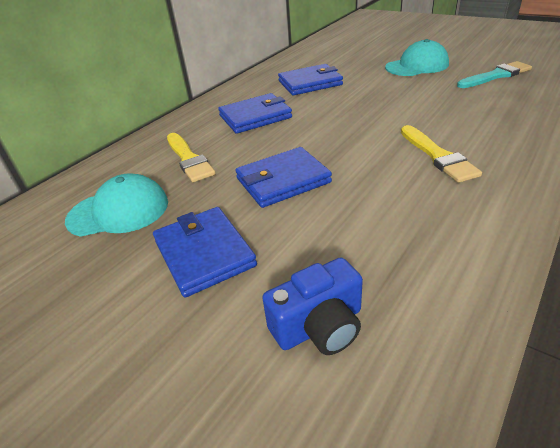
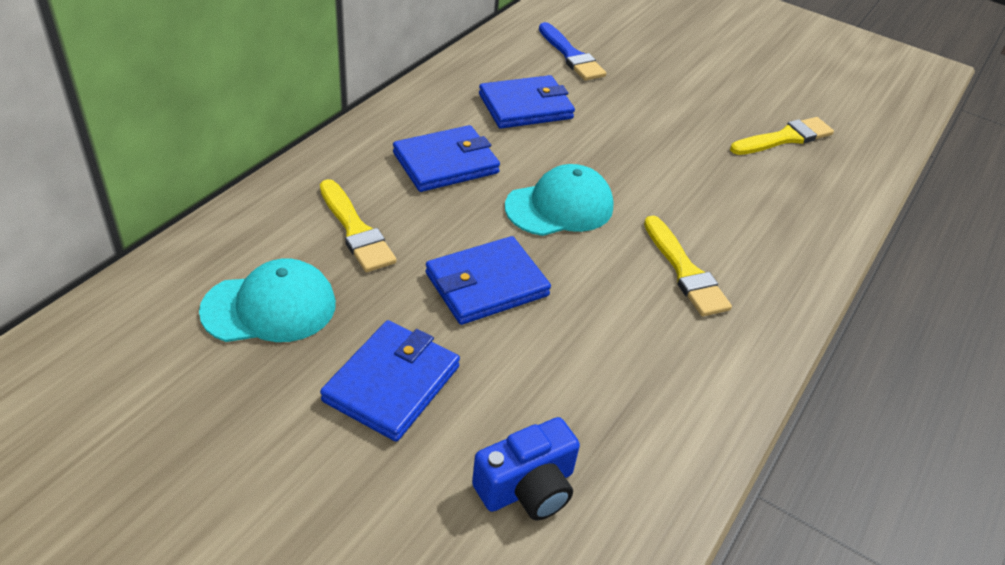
camera: 10 degrees left, 5 degrees up
blue wallet [153,207,257,298] -> blue wallet turned 60 degrees clockwise [320,320,460,442]
turquoise cap [385,39,449,76] -> turquoise cap moved to [505,164,614,236]
turquoise brush [457,61,532,88] -> yellow brush [730,117,834,155]
none -> blue brush [539,22,606,81]

